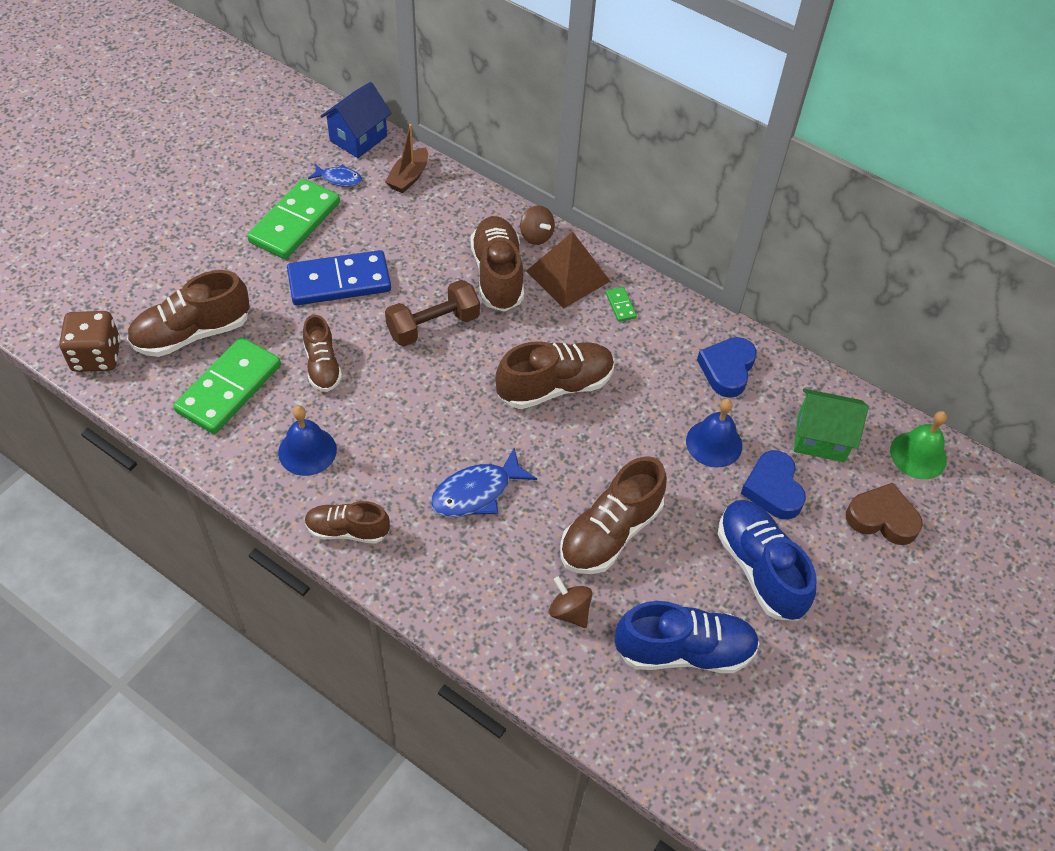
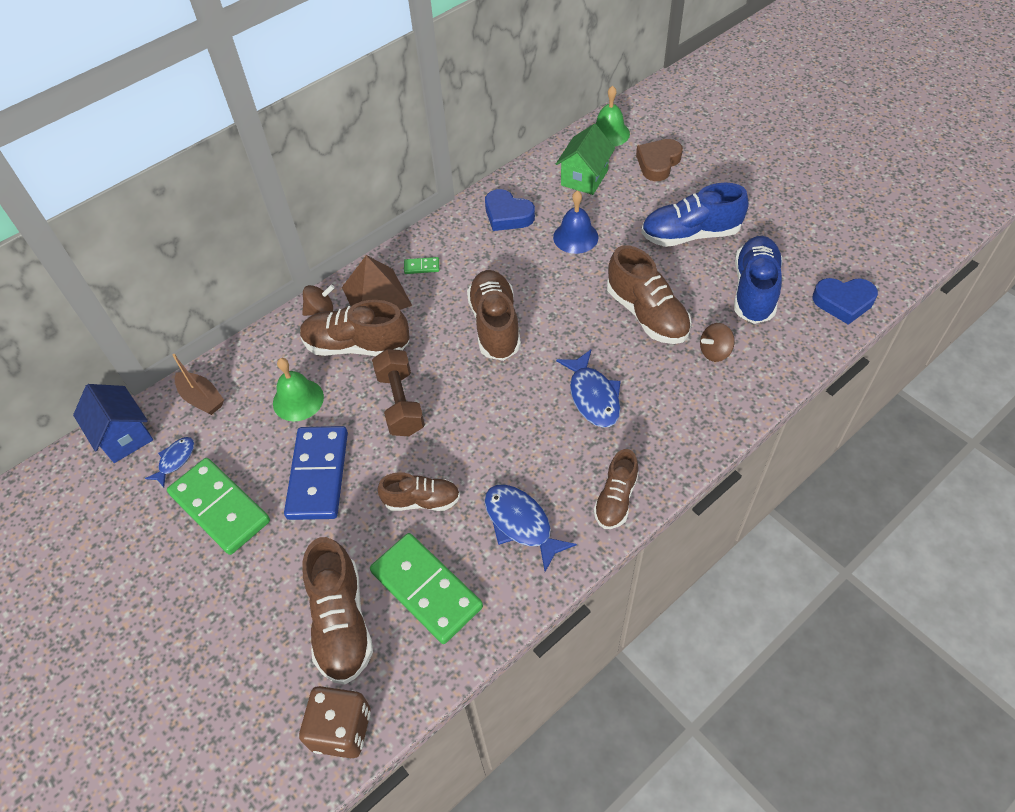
camera: 70 degrees left, 0 degrees up
blue bell [278,406,337,476] -> blue fish [484,485,577,572]
blue heart [741,450,806,519] -> blue heart moved to [812,278,878,325]
none -> green bell [273,358,324,421]

